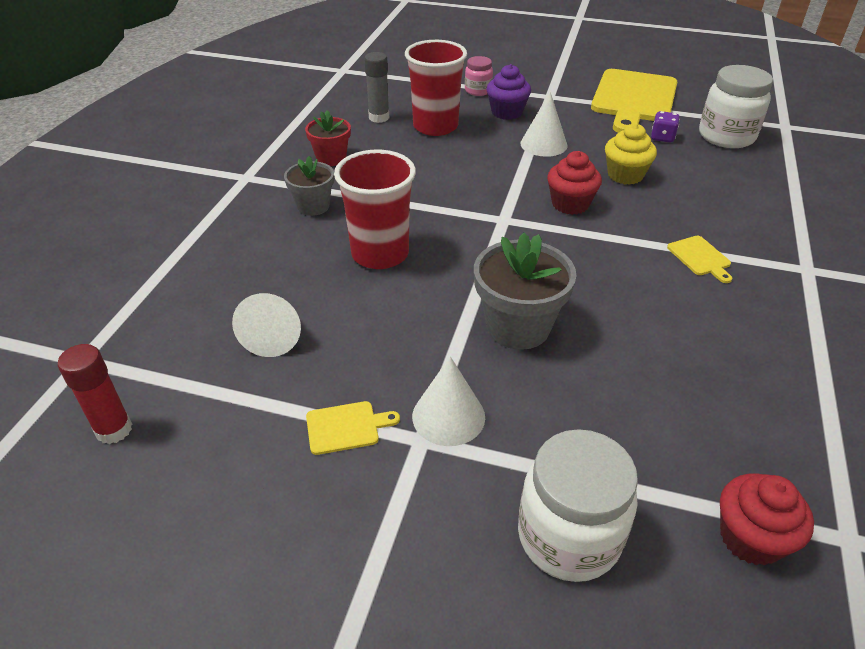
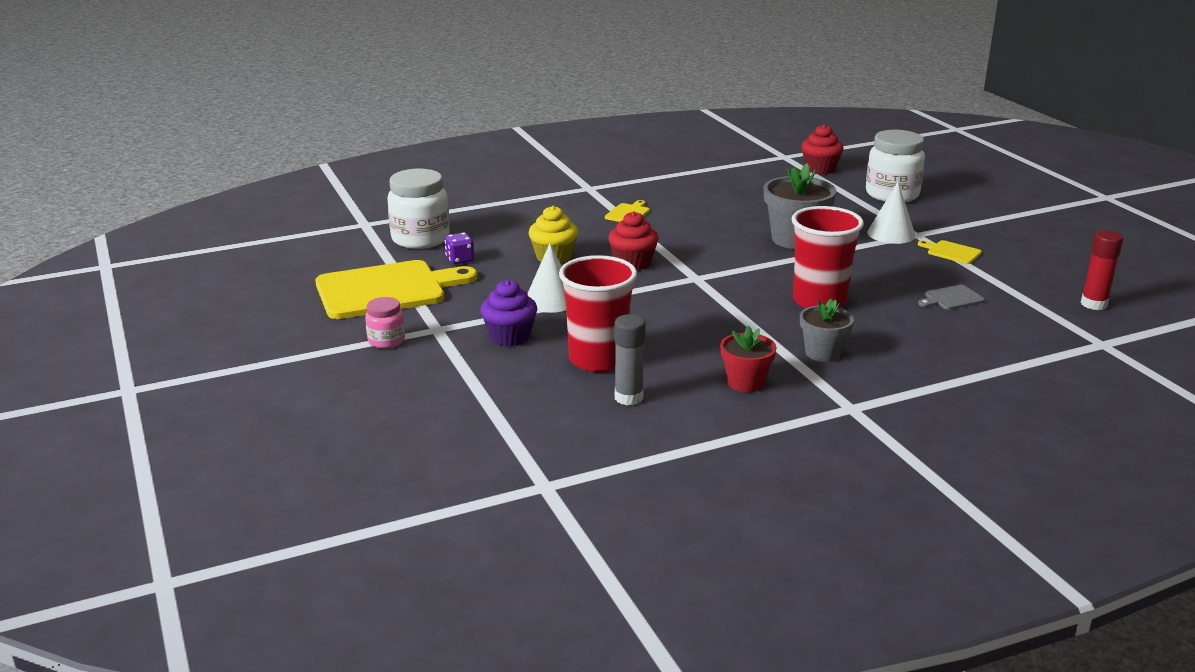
camera: 130 degrees left, 15 degrees down
white cone [232,293,301,357] -> grey cutting board [918,285,985,310]
pink jar [465,56,493,96] -> pink jar moved to [365,297,405,349]

